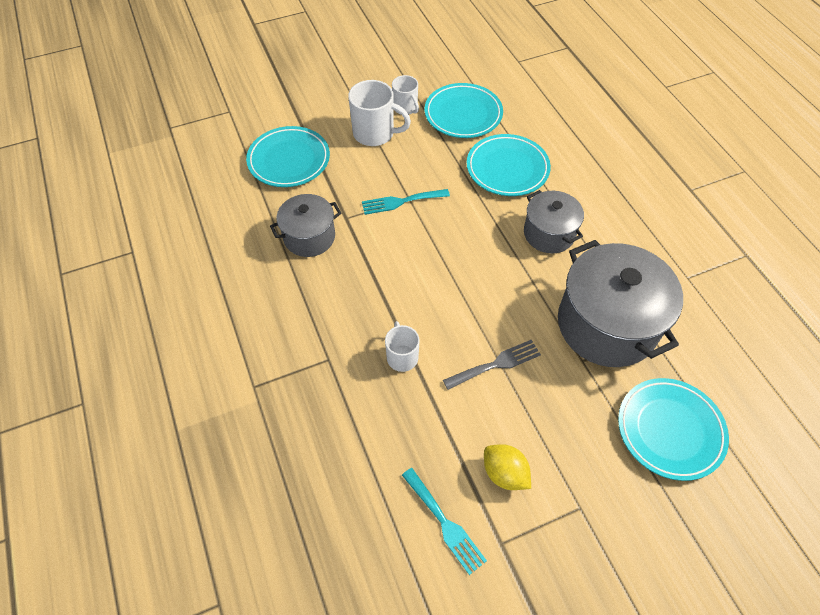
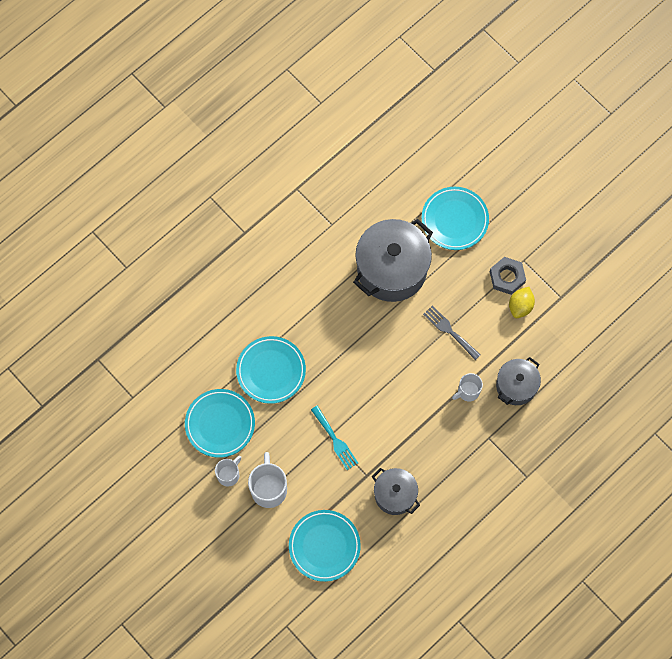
camera: 110 degrees left, 15 degrees up
turquoise fork [402,468,487,575] -> none
grey pot [524,190,584,253] -> grey pot moved to [496,357,541,405]
none -> grey nut [490,257,526,295]

